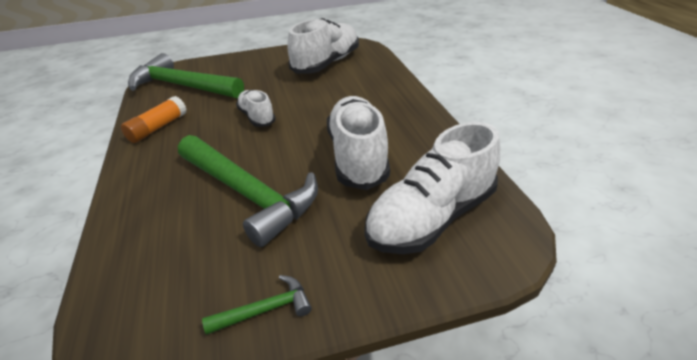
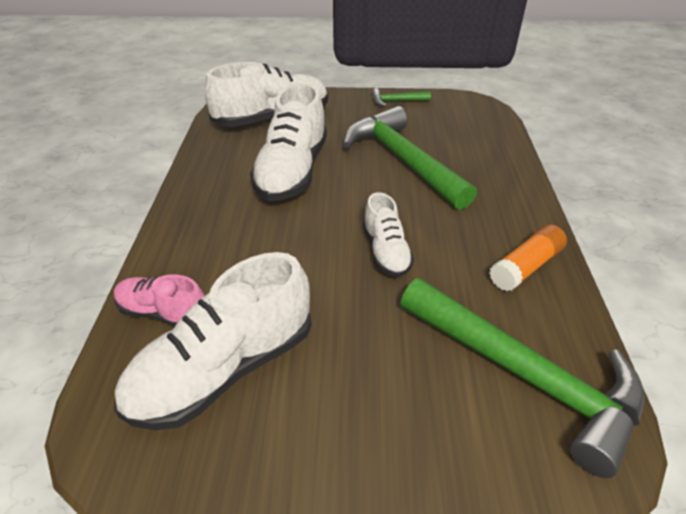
camera: 165 degrees left, 5 degrees up
none -> pink shoe [114,275,205,327]

